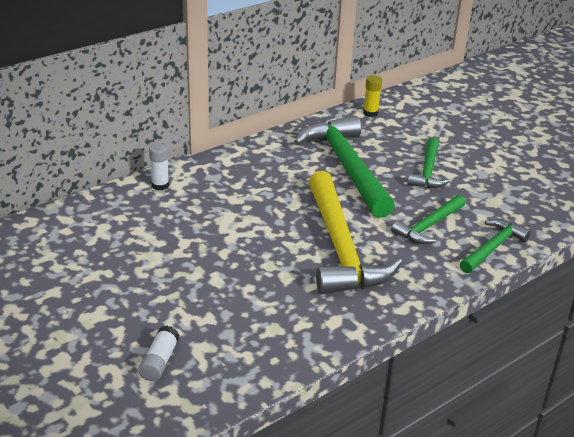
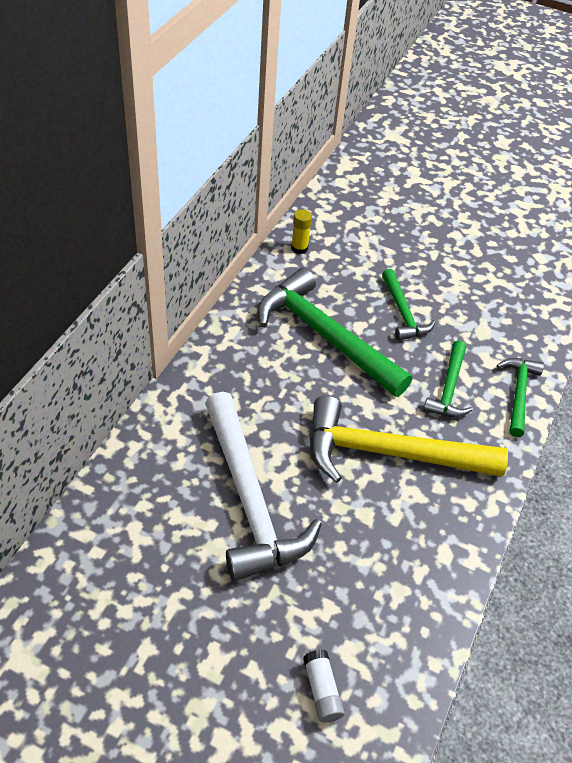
camera: 30 degrees left, 15 degrees up
white glue stick [149,143,169,190] -> none
yellow hammer [309,171,402,294] -> yellow hammer turned 135 degrees clockwise [310,395,508,483]
none -> white hammer [205,392,322,581]

